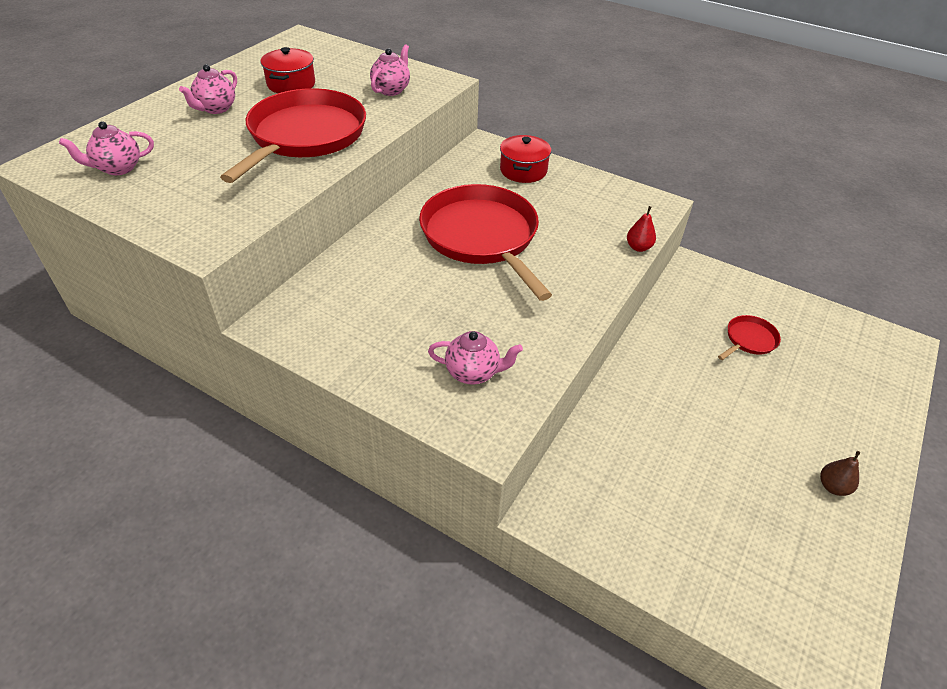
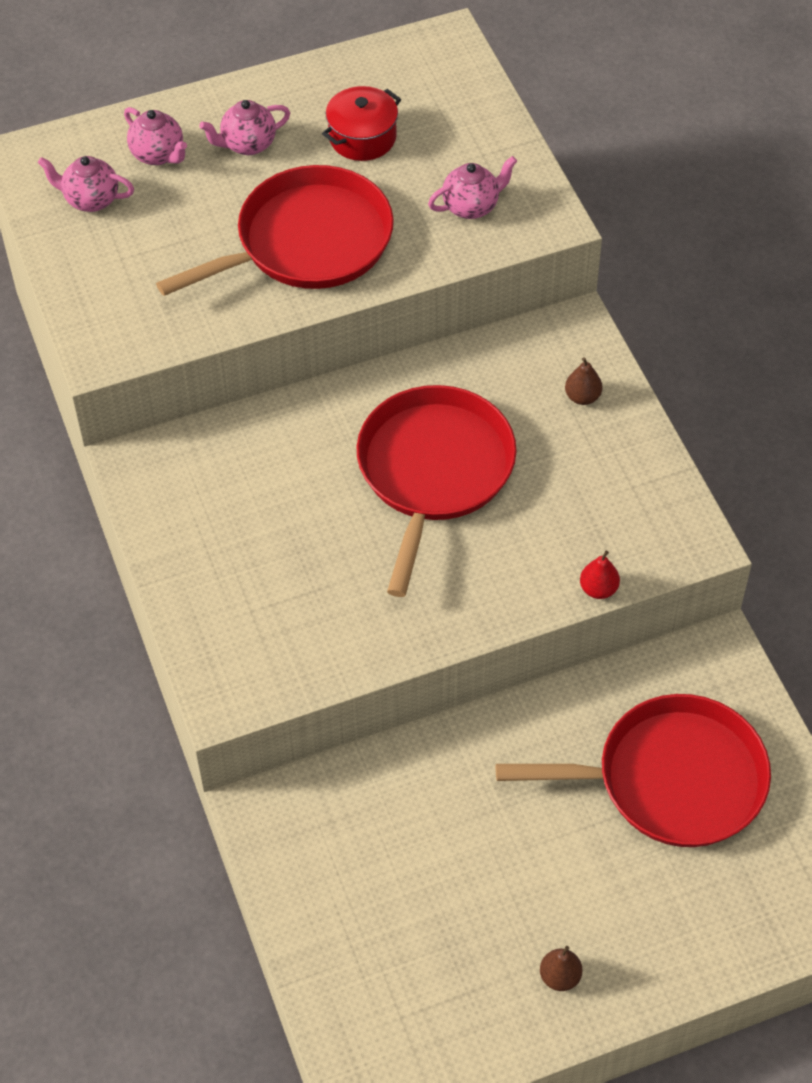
camera: 40 degrees right, 10 degrees up
pink teapot [428,331,523,385] -> pink teapot moved to [124,107,187,165]
red pot [500,135,551,183] -> brown pear [565,357,602,405]
red pan [718,315,781,360] -> red pan [496,694,771,847], size x2.31

